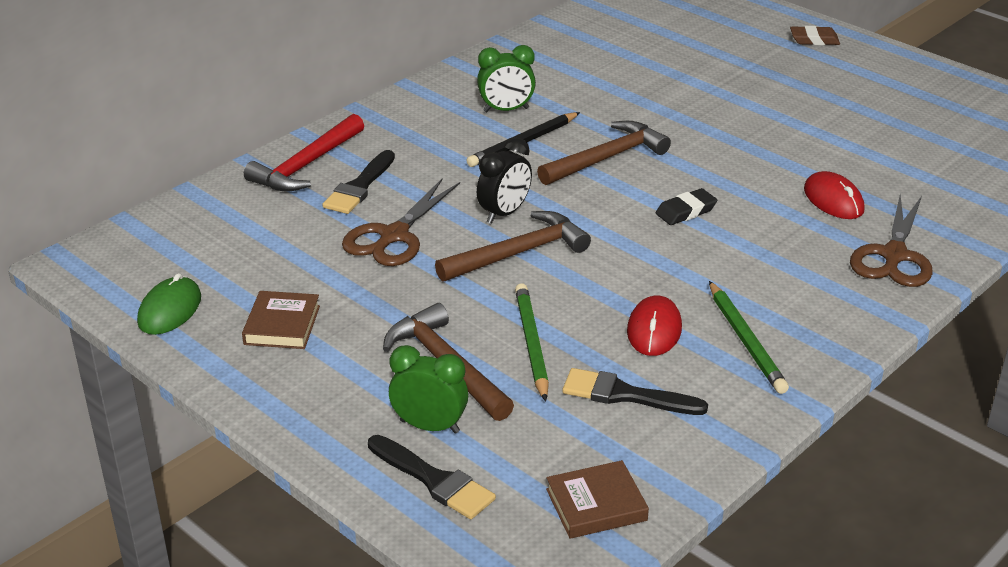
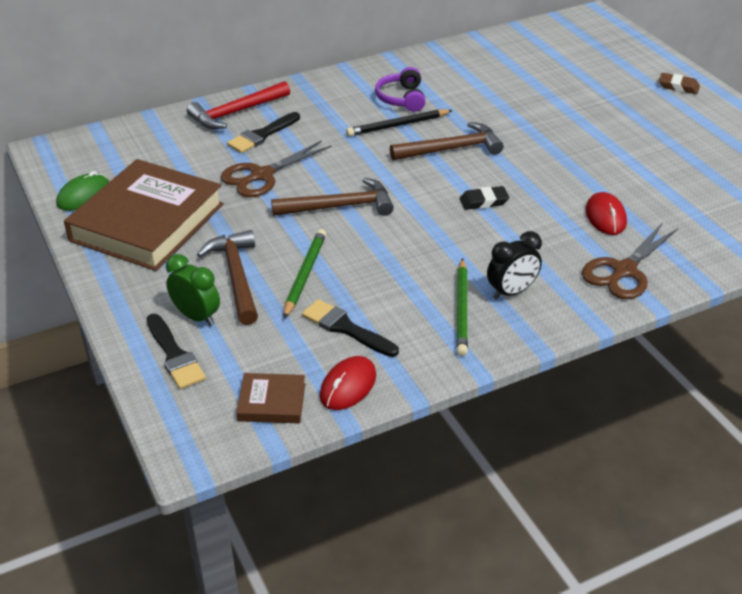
camera: 20 degrees right, 5 degrees up
brown book [242,291,320,349] -> brown book [64,159,224,271], size x2.34
green clock [477,45,536,112] -> purple headphones [375,67,426,112]
black clock [477,137,532,224] -> black clock moved to [487,231,542,300]
red mouse [627,295,682,356] -> red mouse moved to [320,356,376,410]

